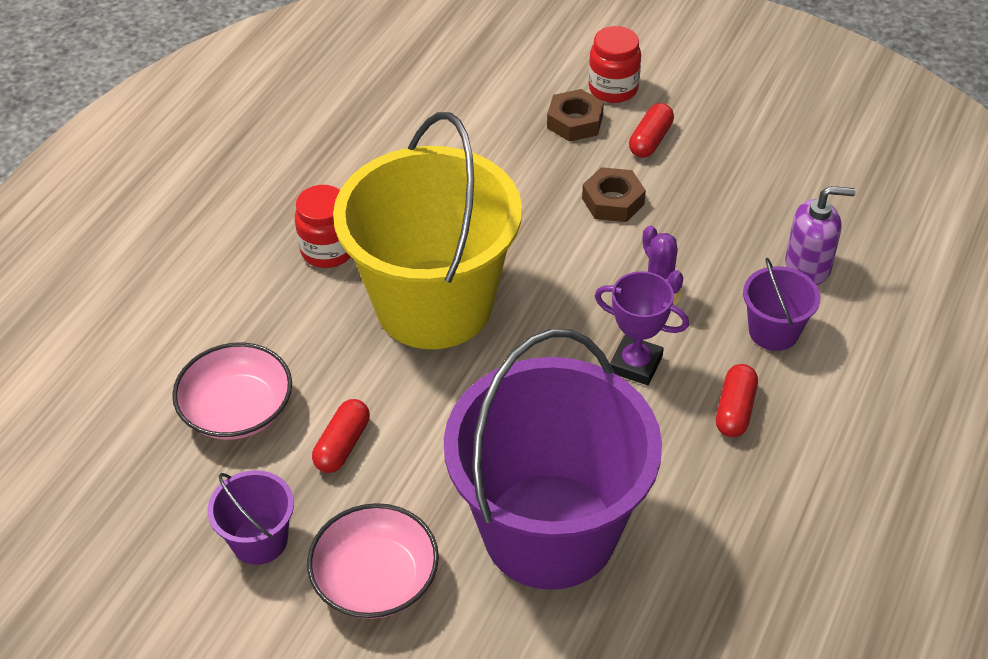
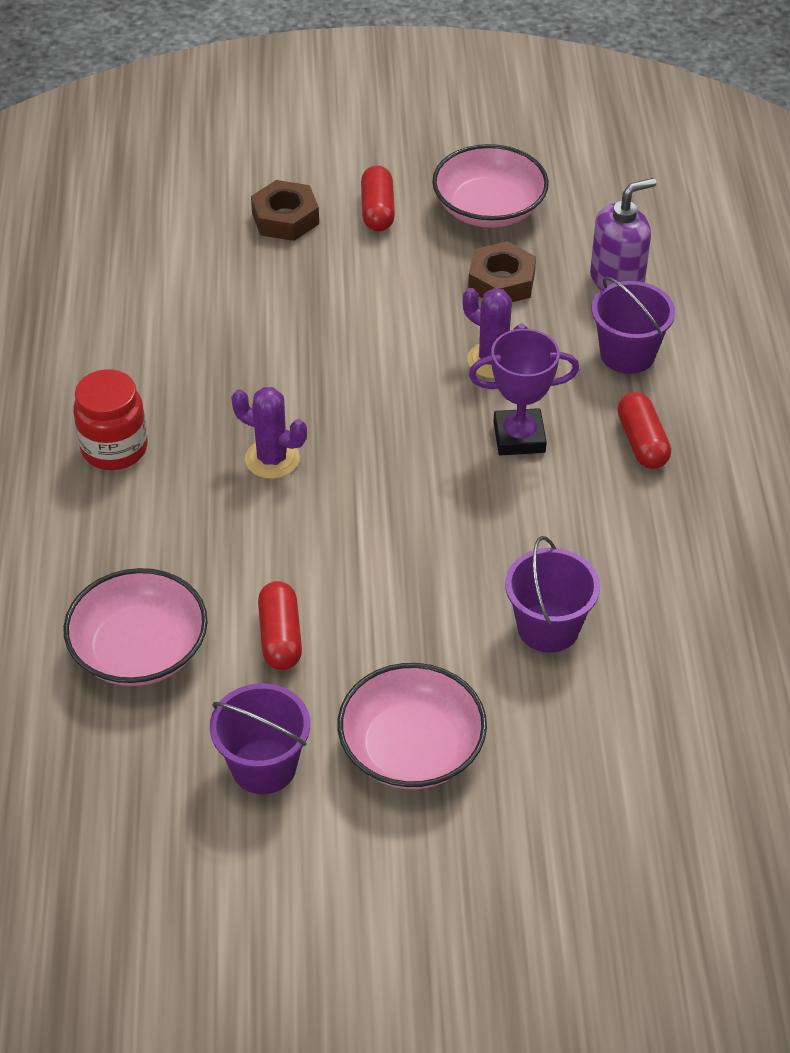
camera: 30 degrees left, 0 degrees up
yellow bucket [333,112,522,349] -> purple cactus [231,387,307,479]
purple bucket [444,329,662,590] -> purple bucket [505,536,600,653], size x0.41
brown nut [582,167,646,222] -> brown nut moved to [468,241,536,302]
red jar [589,26,641,103] -> none
none -> pink bowl [432,144,549,228]

